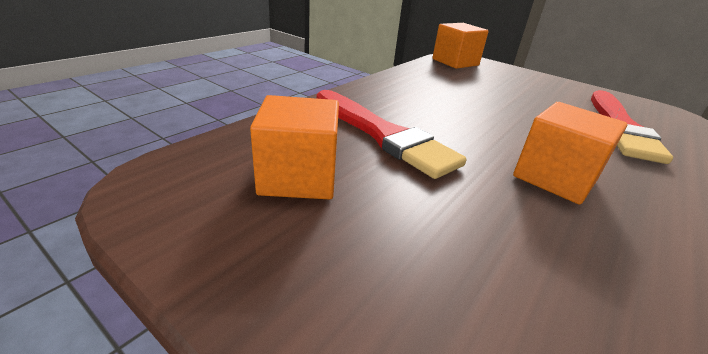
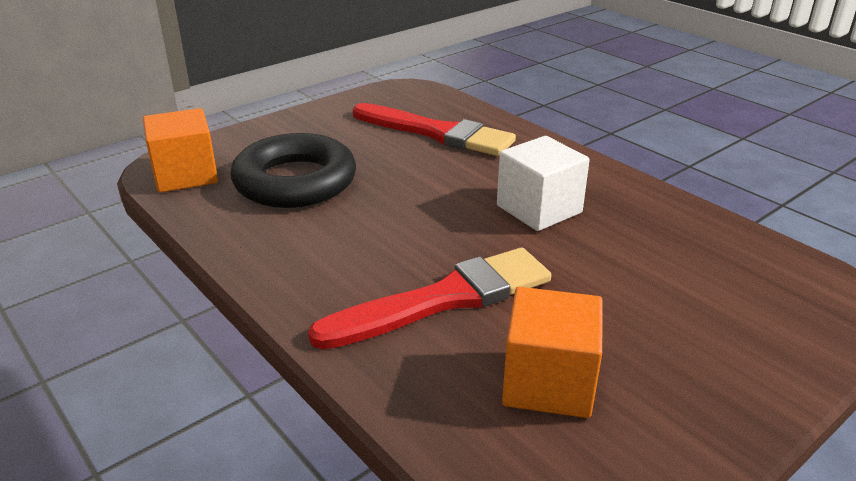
camera: 75 degrees left, 0 degrees up
orange cube [513,102,628,205] -> white cube [497,136,590,231]
none -> black ring [231,133,356,208]

